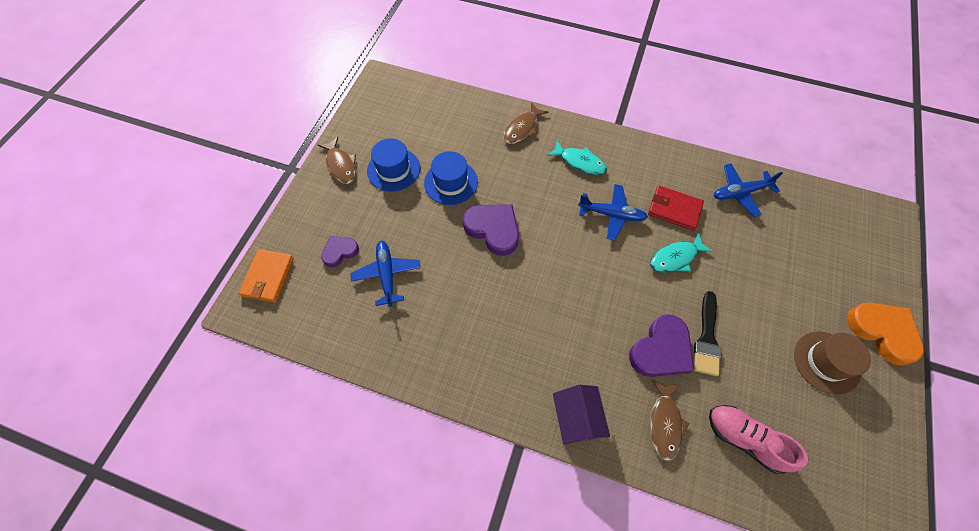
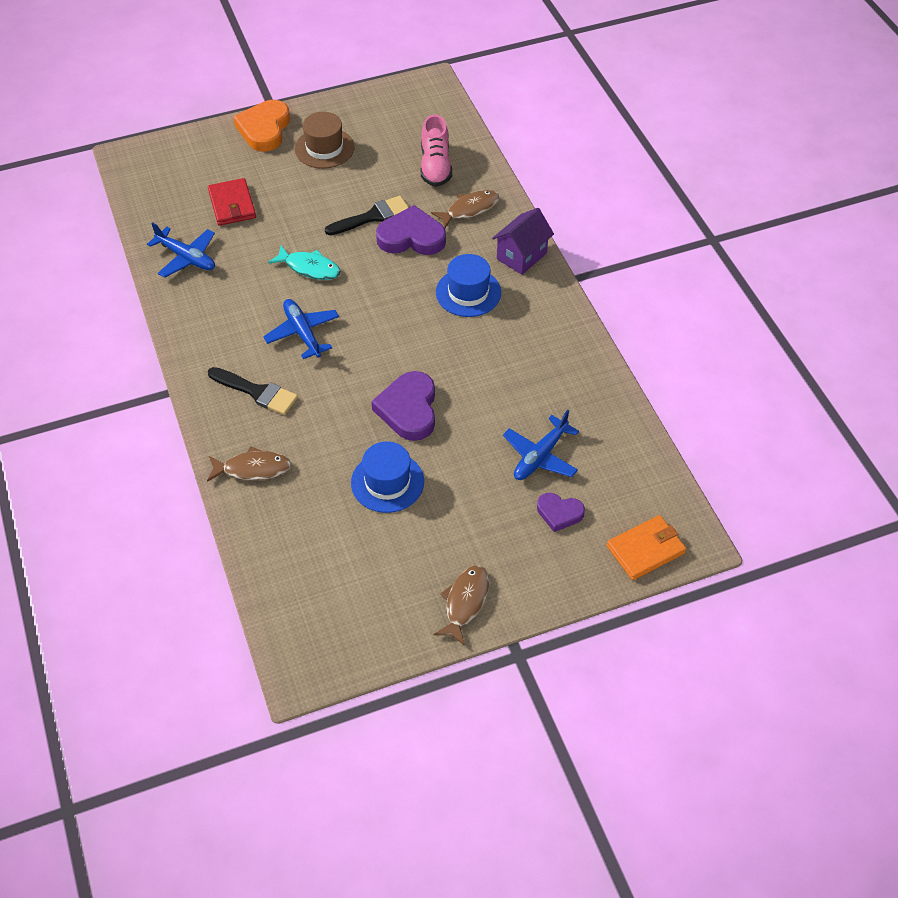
camera: 130 degrees left, 10 degrees down
blue hat [367,138,420,192] -> blue hat moved to [436,254,501,317]
turquoise fish [547,141,607,175] -> black brush [208,367,298,415]
red wallet [648,186,704,231] -> red wallet moved to [208,178,256,226]

